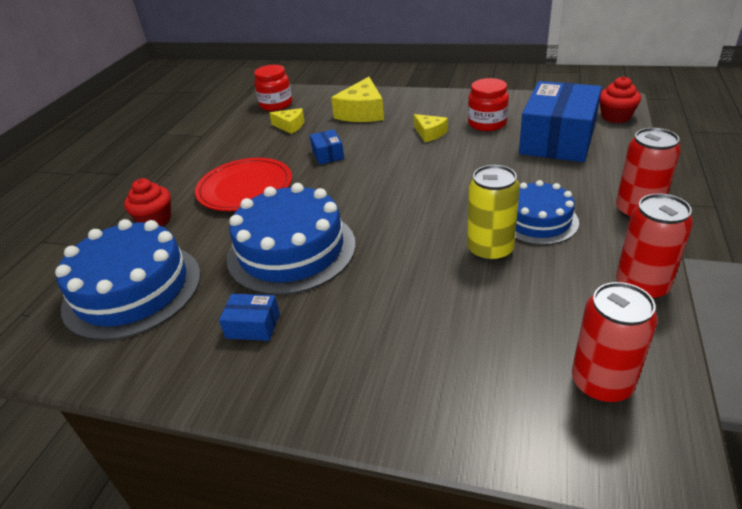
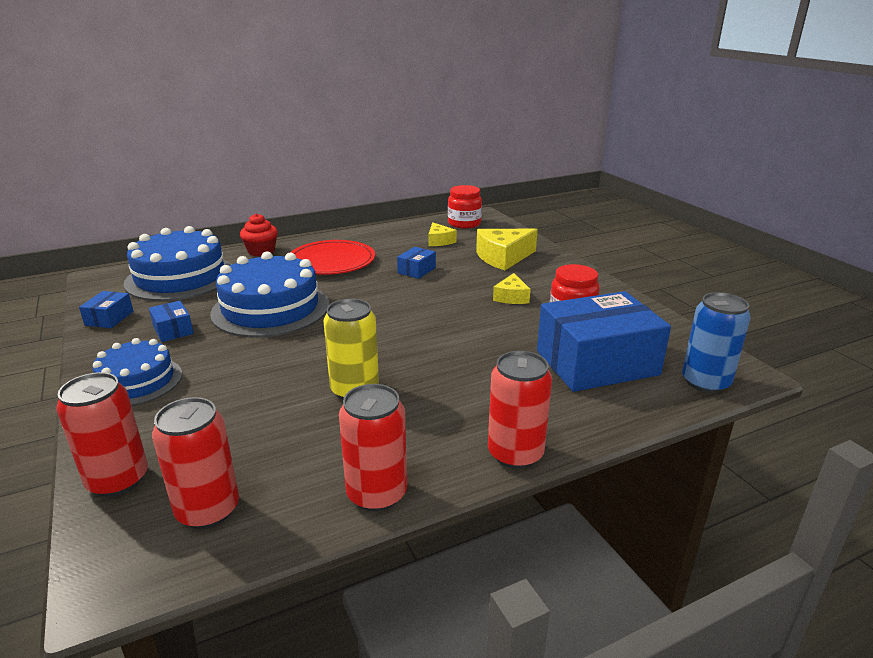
camera: 45 degrees right, 10 degrees down
blue cake [515,180,579,245] -> blue cake moved to [93,338,182,406]
red cupcake [600,76,641,123] -> blue can [682,292,751,393]
none -> red can [56,372,148,497]
none -> blue box [79,291,133,328]

